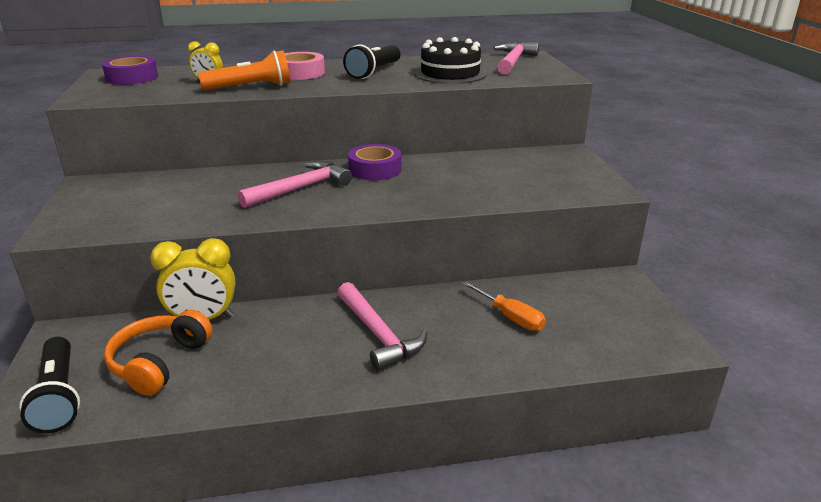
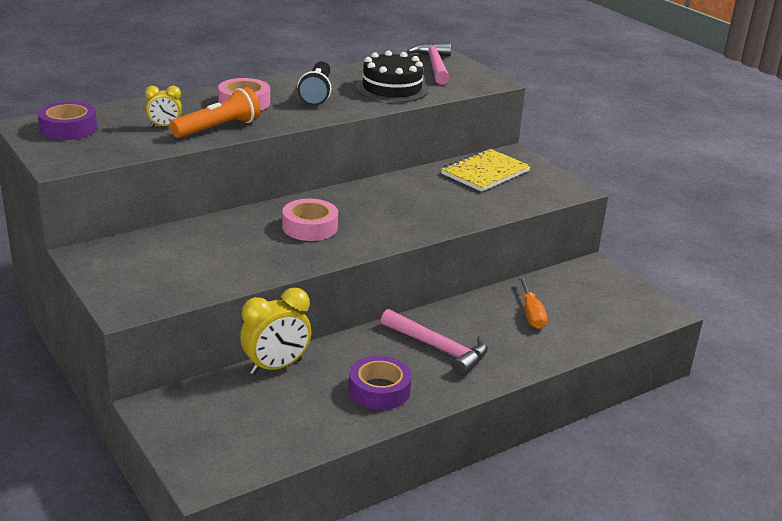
camera: 25 degrees left, 0 degrees up
black flashlight [19,337,80,433] -> none
orange headphones [104,310,212,396] -> none
pink hammer [237,161,352,208] -> pink tape [282,199,338,241]
purple tape [348,144,401,180] -> purple tape moved to [349,356,412,410]
orange screwdriver [463,281,546,331] -> orange screwdriver turned 60 degrees clockwise [518,277,547,329]
none -> yellow notebook [441,148,531,192]

